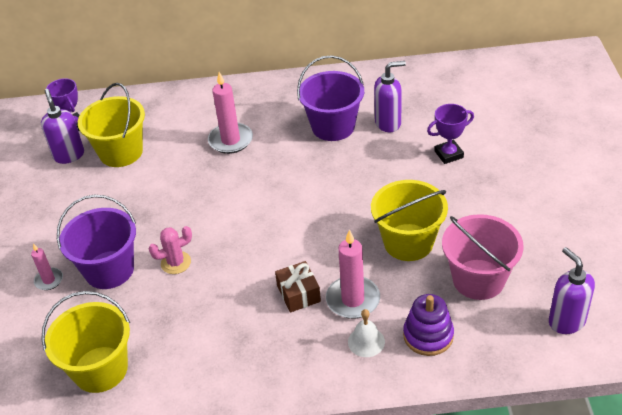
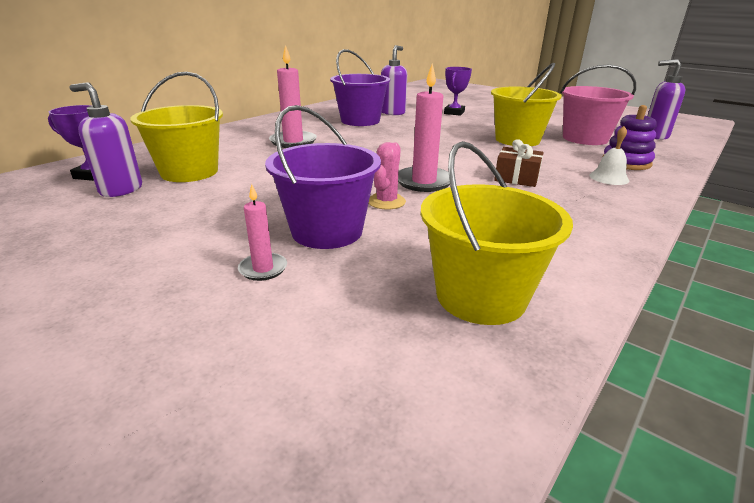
camera: 50 degrees left, 15 degrees down
pink candle [326,229,380,319] -> pink candle moved to [398,64,450,192]

